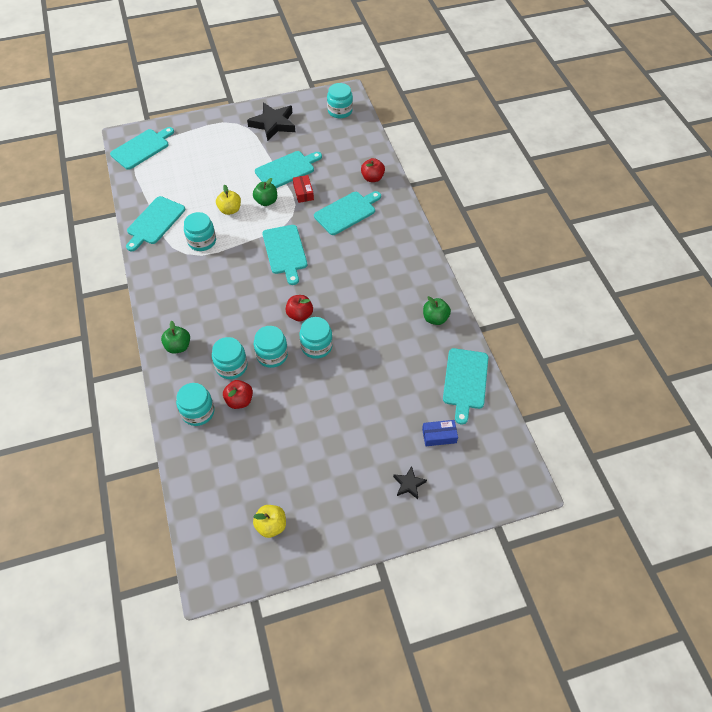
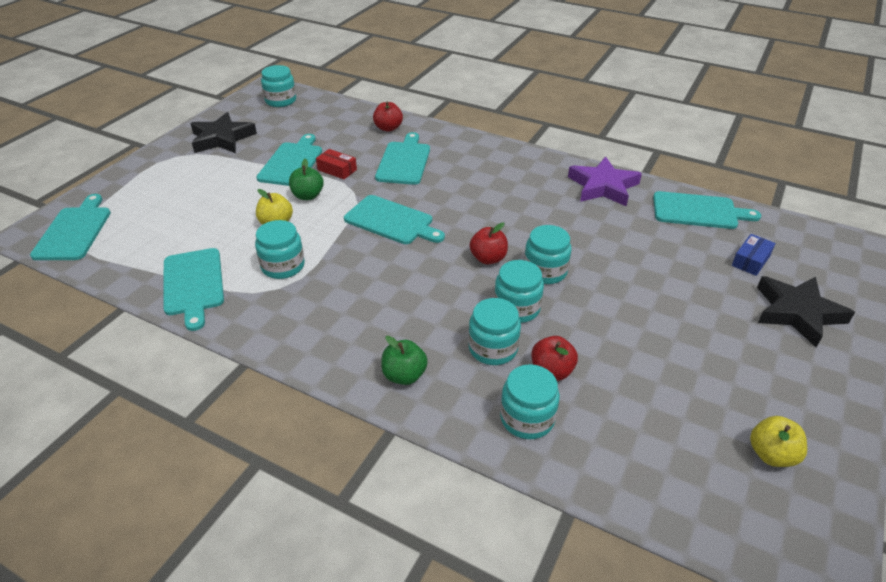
camera: 45 degrees left, 15 degrees down
black star [393,466,427,499] -> black star [757,276,855,347], size x2.00
green apple [423,296,451,325] -> purple star [568,157,642,206]
turquoise cutting board [443,348,488,425] -> turquoise cutting board turned 45 degrees counterclockwise [653,191,761,229]

